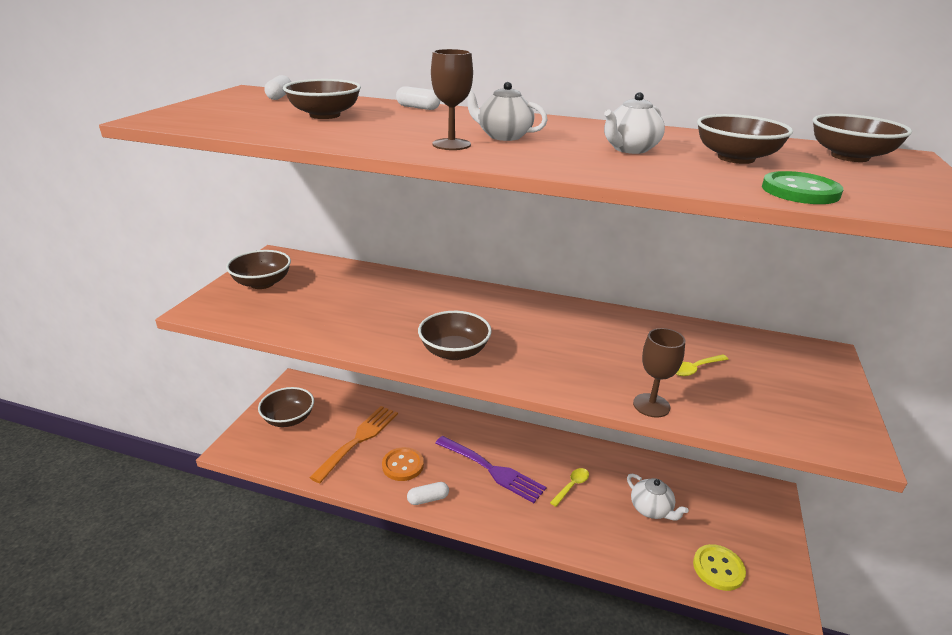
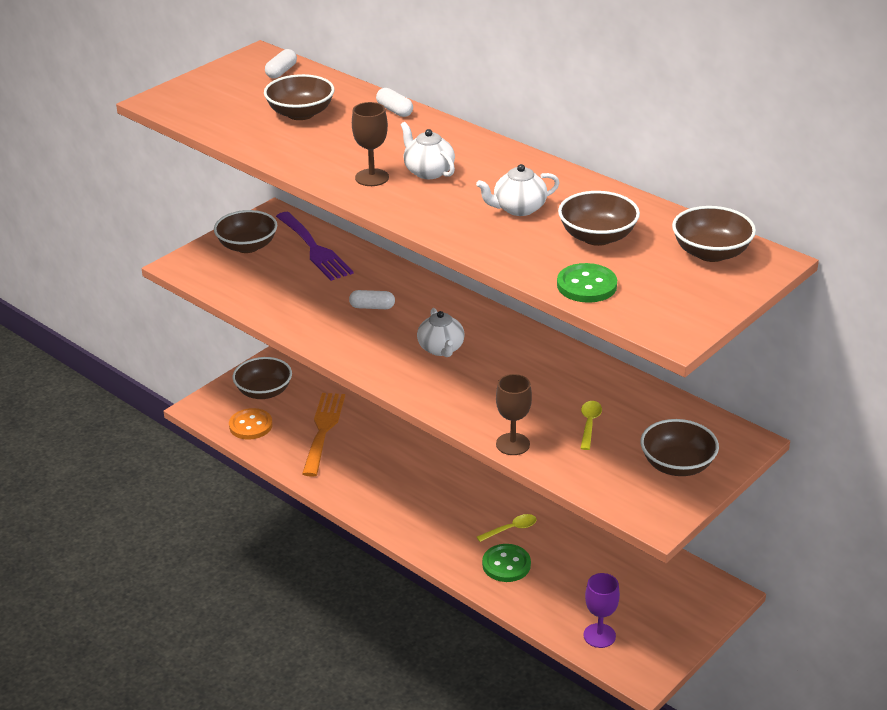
camera: 25 degrees right, 5 degrees up
orange fork [309,406,398,483] -> orange fork turned 45 degrees counterclockwise [302,393,345,477]
orange button [382,447,424,481] -> orange button moved to [229,408,273,440]
white capsule [407,482,449,505] -> white capsule moved to [349,290,395,309]
brown bowl [418,311,492,360] -> brown bowl moved to [640,419,719,476]
purple fork [435,436,546,503] -> purple fork moved to [276,212,354,281]
white teapot [627,474,689,521] -> white teapot moved to [417,308,465,357]
yellow spoon [676,354,729,376] -> yellow spoon turned 105 degrees clockwise [581,401,602,450]
yellow button [693,544,746,591] -> purple goblet [583,573,620,648]
none -> green button [482,544,531,582]

